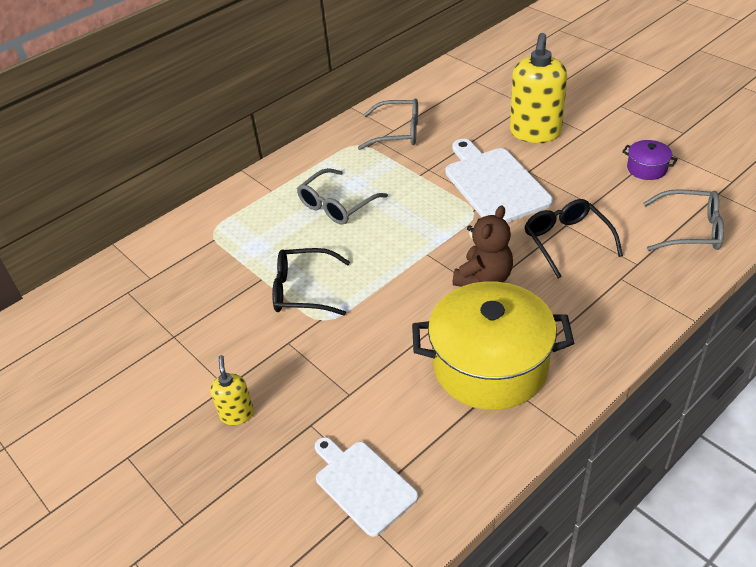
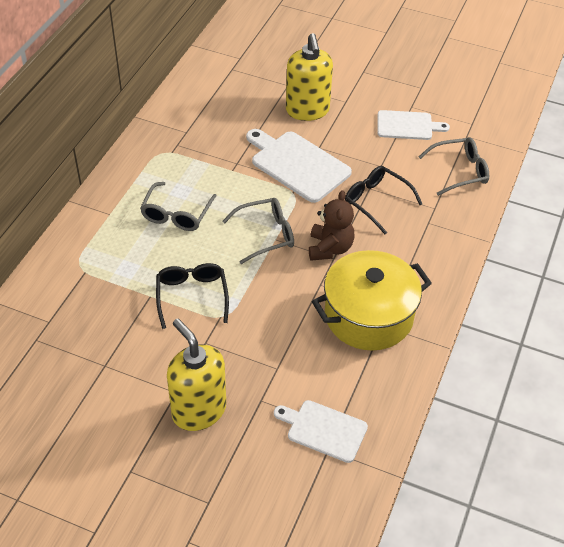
camera: 30 degrees left, 5 degrees up
yellow soap dispenser [210,355,254,425] -> yellow soap dispenser [167,319,226,431], size x2.02
black glasses [272,248,350,316] -> black glasses turned 105 degrees clockwise [156,263,229,329]
grey glasses [358,98,418,150] -> grey glasses moved to [222,198,294,264]
purple pot [622,140,678,180] -> white cutting board [378,110,450,140]

